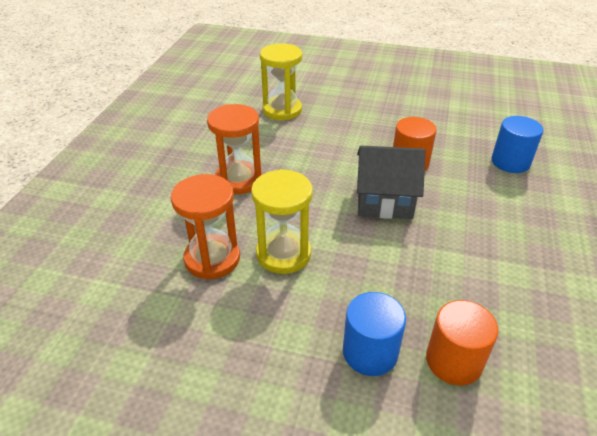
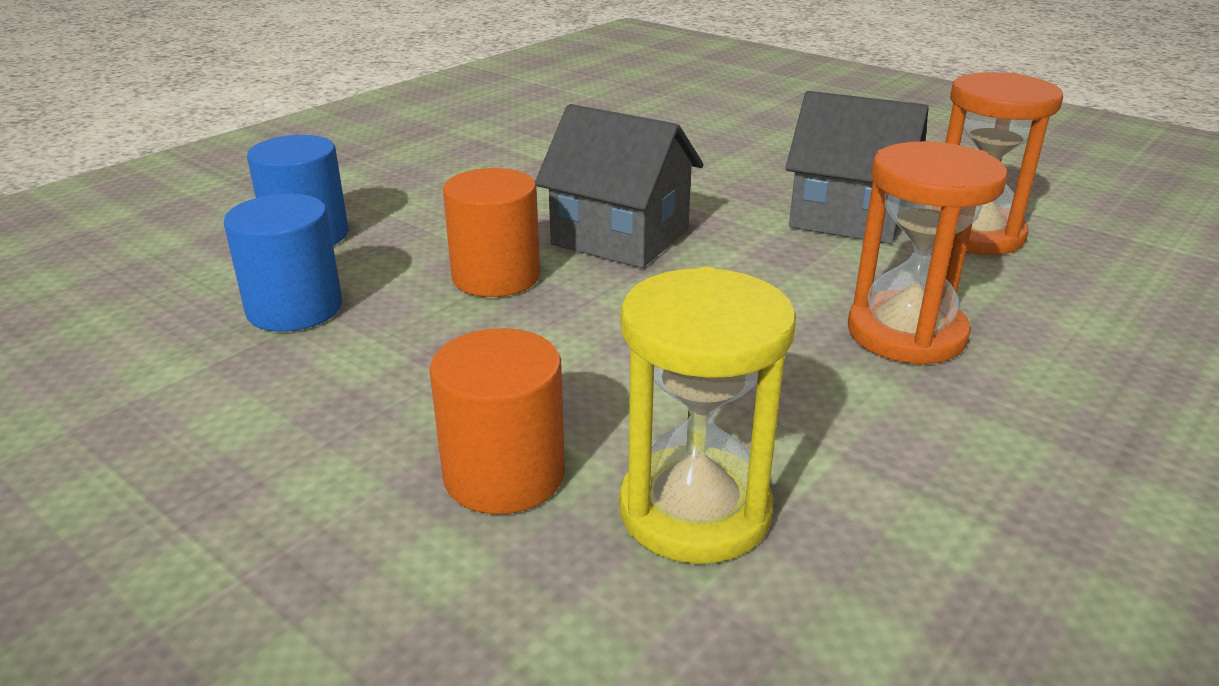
camera: 155 degrees left, 10 degrees down
yellow hourglass [251,169,313,274] -> grey house [785,91,929,244]
blue cylinder [343,292,406,376] -> blue cylinder moved to [224,194,342,332]
orange cylinder [426,300,499,386] -> orange cylinder moved to [429,328,565,514]

